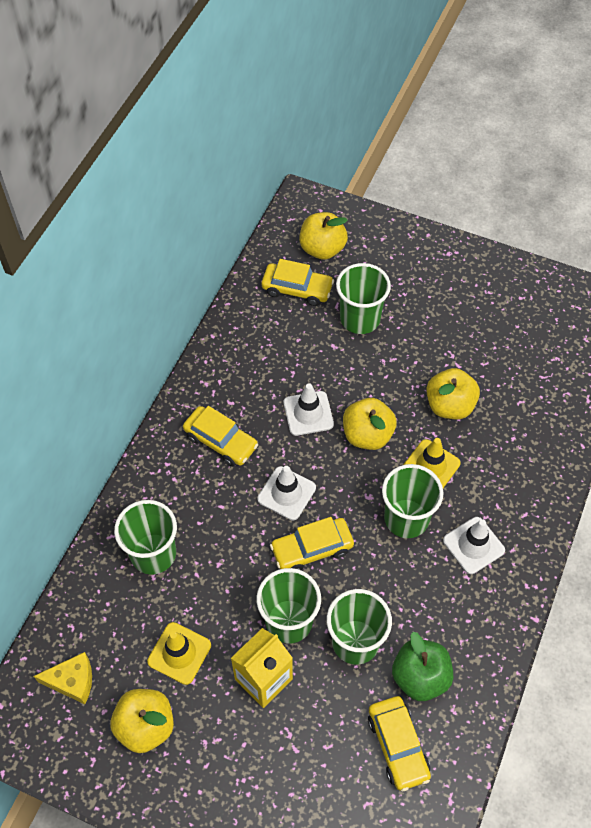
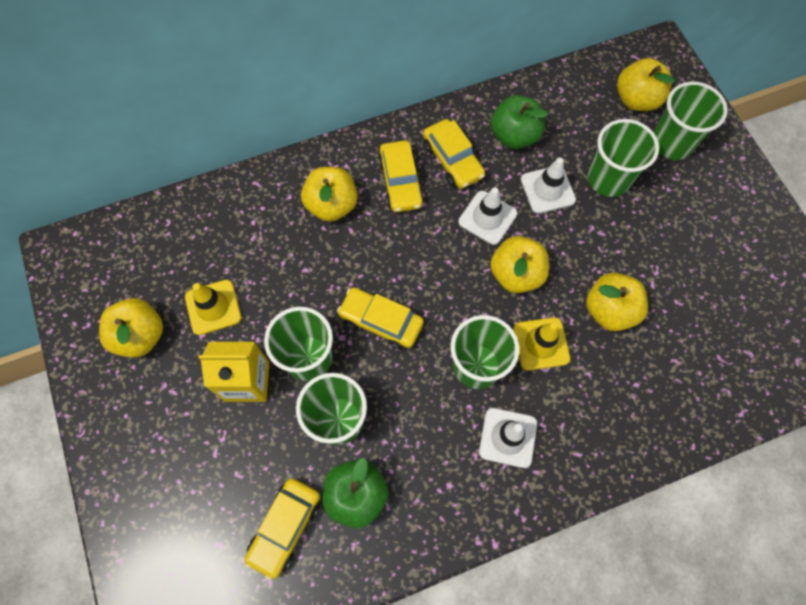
camera: 45 degrees right, 10 degrees up
yellow cheese [34,652,92,704] -> none
green cup [114,500,177,575] -> green cup moved to [654,81,728,160]
white traffic cone [257,466,316,520] -> white traffic cone moved to [521,158,576,214]
yellow car [262,259,334,306] -> yellow car moved to [423,119,485,189]
none -> yellow apple [301,167,357,222]
none -> green apple [491,95,548,149]

